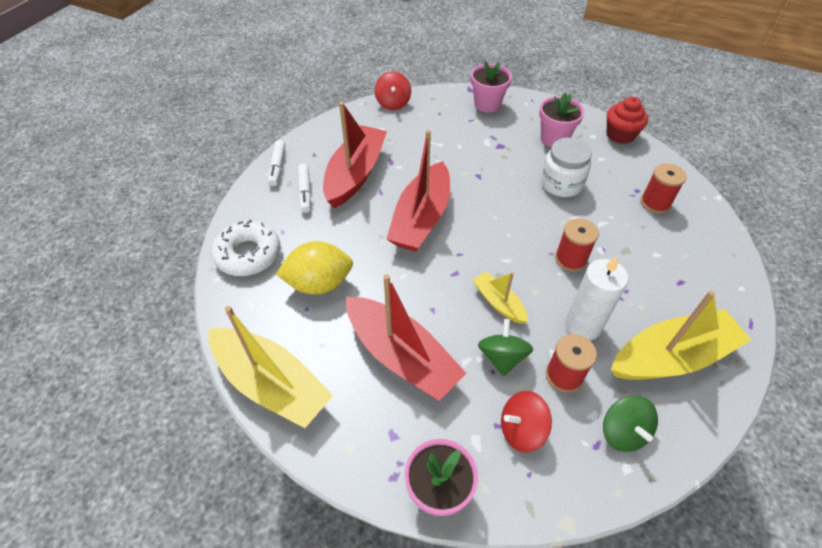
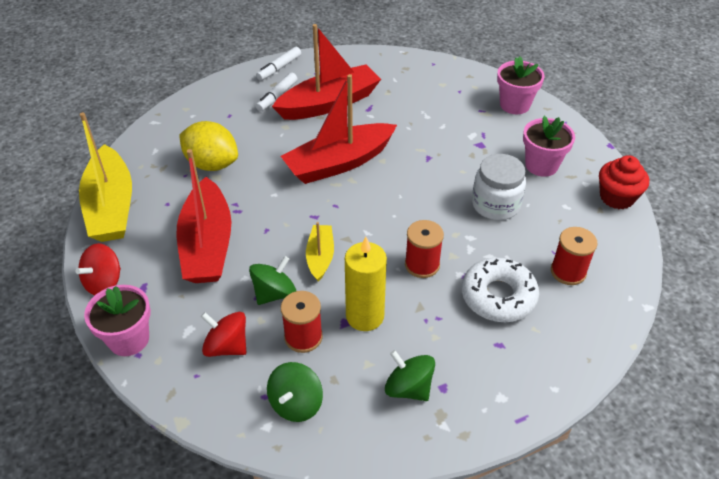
camera: 40 degrees right, 5 degrees down
white donut [211,220,280,276] -> white donut moved to [462,258,539,322]
red spinning top [375,72,411,110] -> red spinning top moved to [76,243,121,296]
white candle [565,256,629,340] -> yellow candle [345,237,387,331]
yellow boat [611,290,751,380] -> green spinning top [385,350,435,401]

